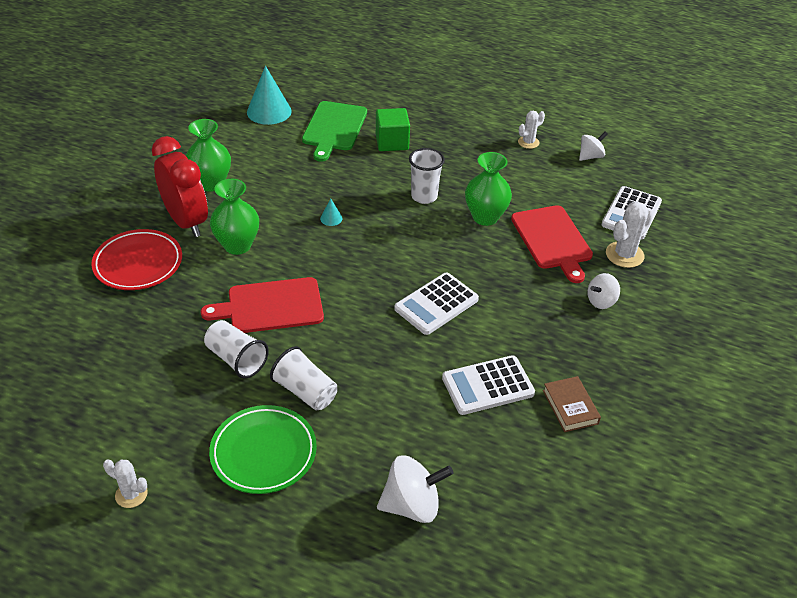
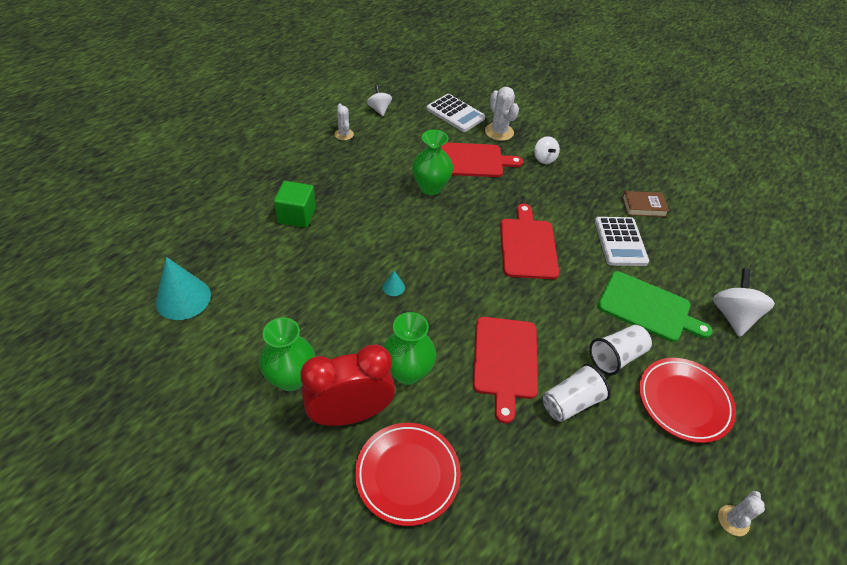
camera: 75 degrees left, 5 degrees up
green plate [209,405,317,494] -> red plate [639,358,736,443]
green cutting board [302,101,367,162] -> green cutting board moved to [598,271,713,342]
white calculator [394,273,479,335] -> red cutting board [500,204,559,279]
white cup [409,148,445,204] -> none

